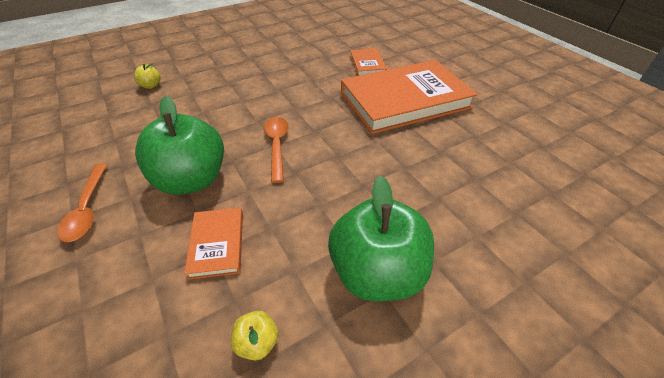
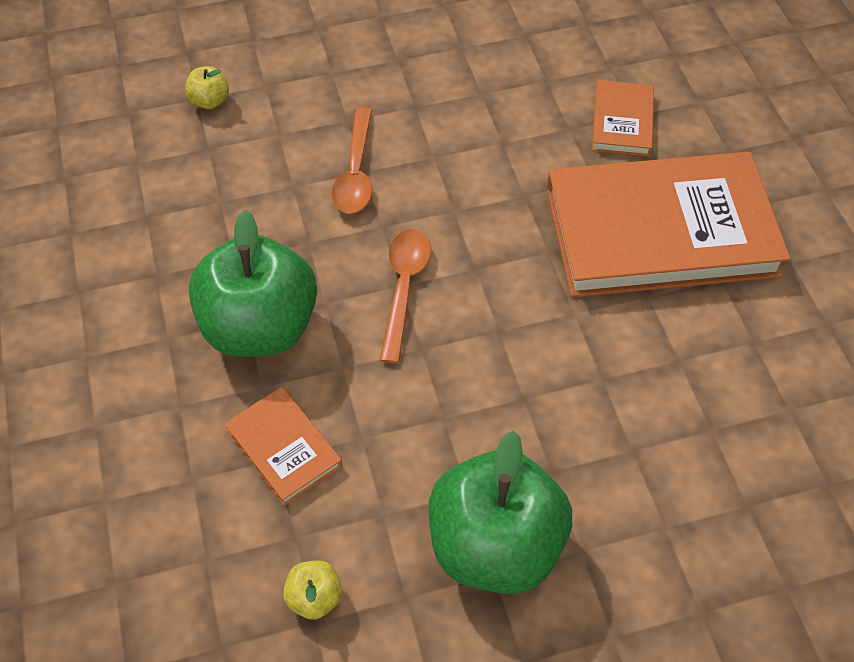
camera: 15 degrees right, 10 degrees up
orange spoon [57,163,108,242] -> orange spoon moved to [332,107,372,214]
orange book [184,208,243,280] -> orange book turned 45 degrees counterclockwise [224,387,342,506]

